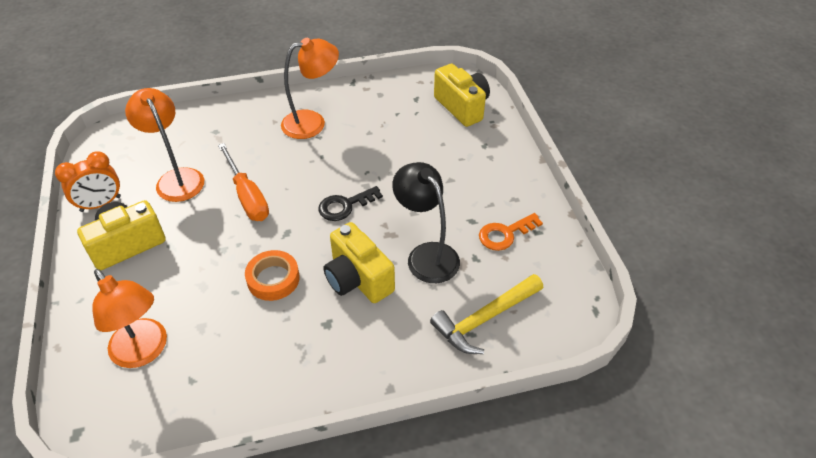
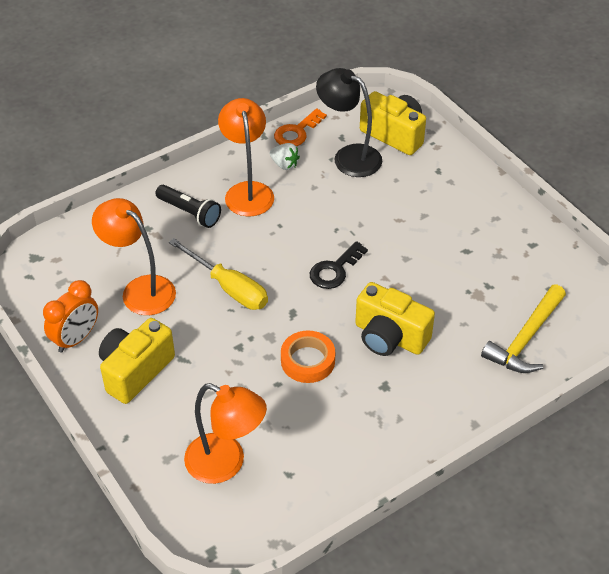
camera: 20 degrees left, 0 degrees up
orange screwdriver [218,143,269,221] -> yellow screwdriver [169,238,268,310]
orange lamp [281,38,339,139] -> orange lamp turned 60 degrees counterclockwise [218,98,274,217]
black lamp [392,162,460,283] -> black lamp moved to [316,68,382,177]
orange key [479,213,543,251] -> orange key moved to [274,108,327,146]
none -> black flashlight [155,185,221,228]
none -> white strawberry [270,143,300,170]

